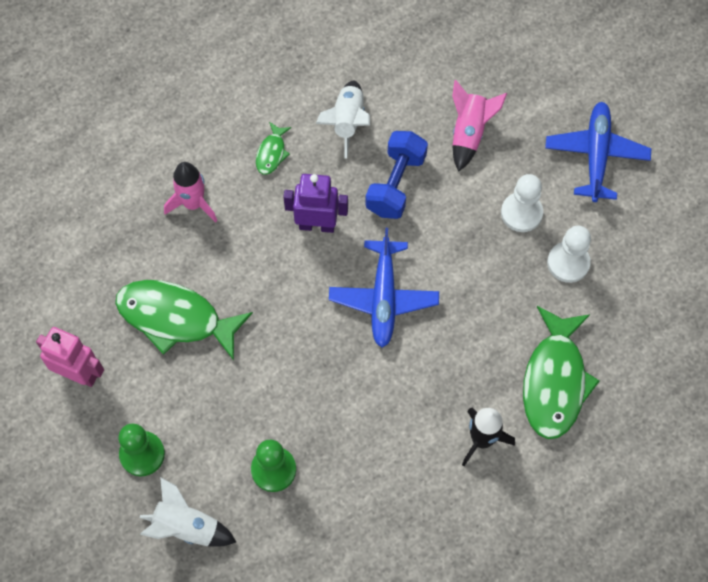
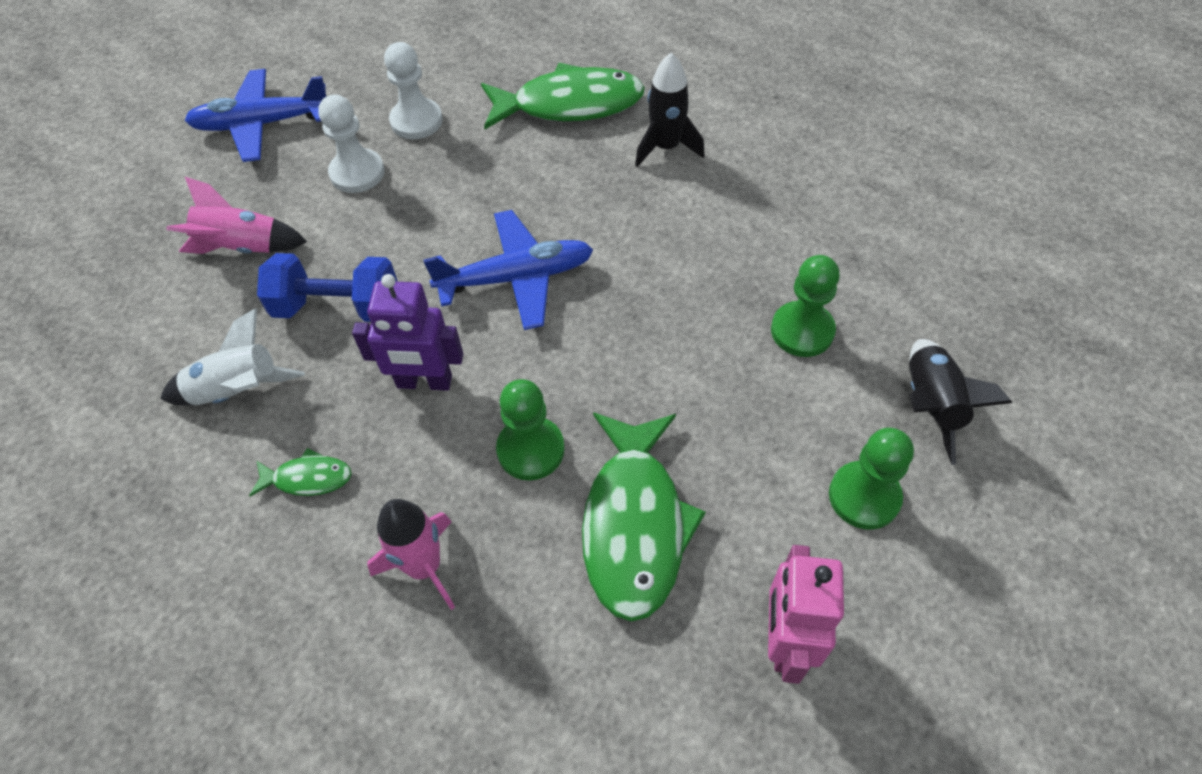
camera: 105 degrees left, 10 degrees down
white rocket [139,477,236,547] -> black rocket [909,339,1012,465]
purple robot [284,174,348,233] -> purple robot turned 75 degrees counterclockwise [352,274,463,391]
none -> green pawn [496,379,565,480]

